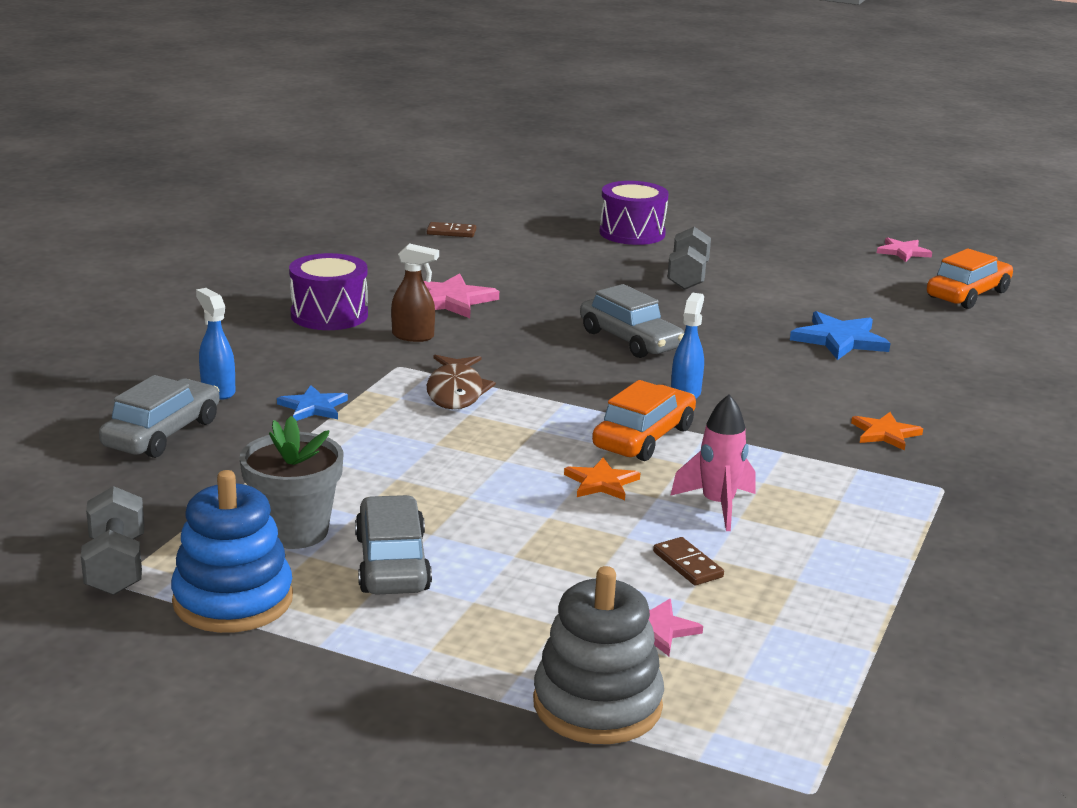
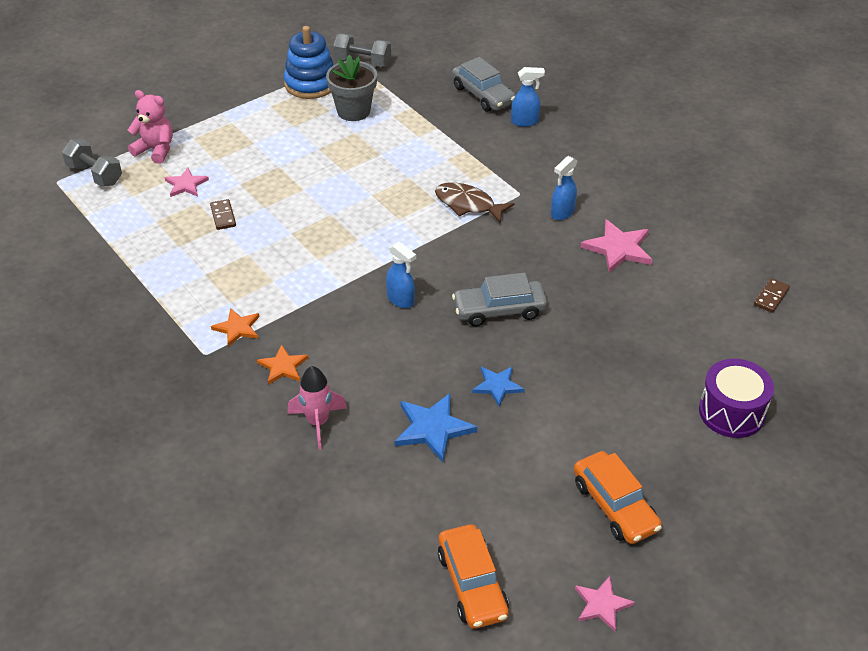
camera: 120 degrees right, 20 degrees up
blue star [277,385,348,421] -> blue star moved to [472,366,524,406]
purple drum [289,253,368,330] -> none
grey car [355,495,432,595] -> none
brown spray bottle [391,243,439,342] -> blue spray bottle [551,156,577,220]
grey stacking toy [533,566,664,744] -> pink teddy bear [128,90,173,164]
orange star [564,458,640,500] -> orange star moved to [211,308,259,347]
orange car [592,380,696,461] -> orange car moved to [574,451,662,544]
brown domino [653,537,724,585] -> brown domino turned 75 degrees clockwise [210,199,236,230]
grey dumbbell [667,227,711,290] -> grey dumbbell moved to [62,139,122,186]
pink rocket [670,394,756,531] -> pink rocket moved to [288,366,347,450]

